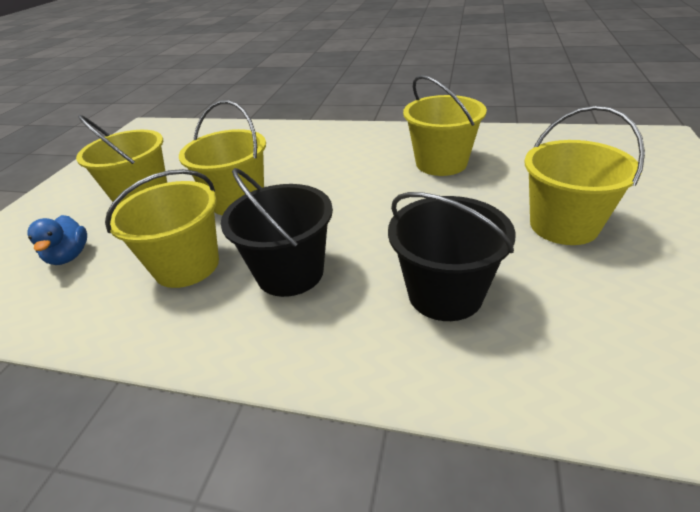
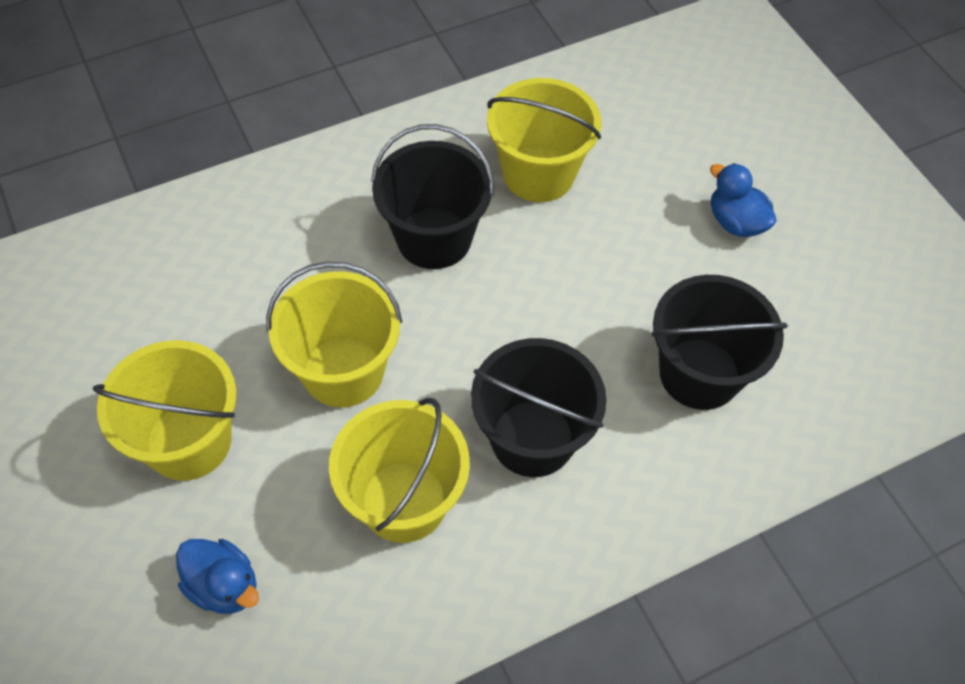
camera: 45 degrees left, 20 degrees up
yellow bucket [524,106,645,245] -> blue duck [710,163,777,237]
none -> black bucket [371,124,494,269]

